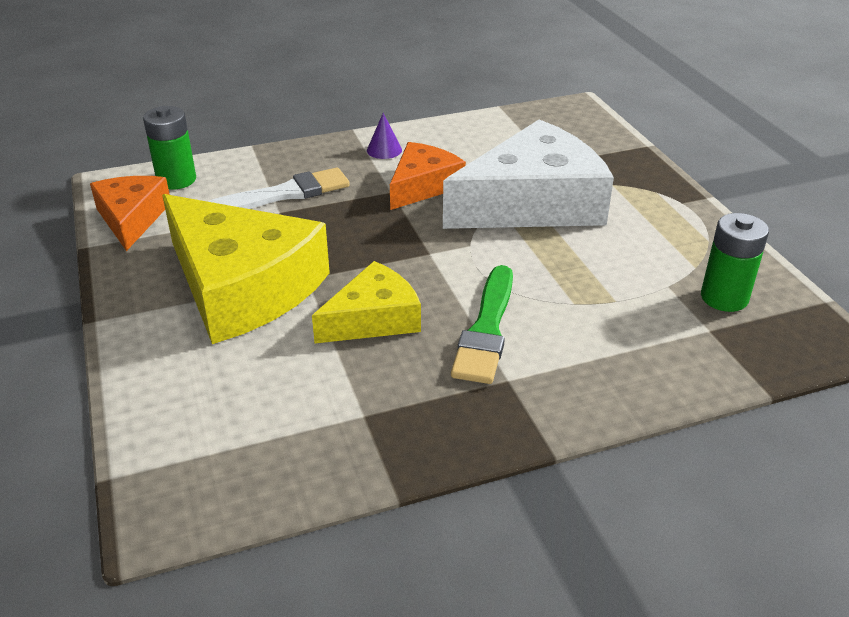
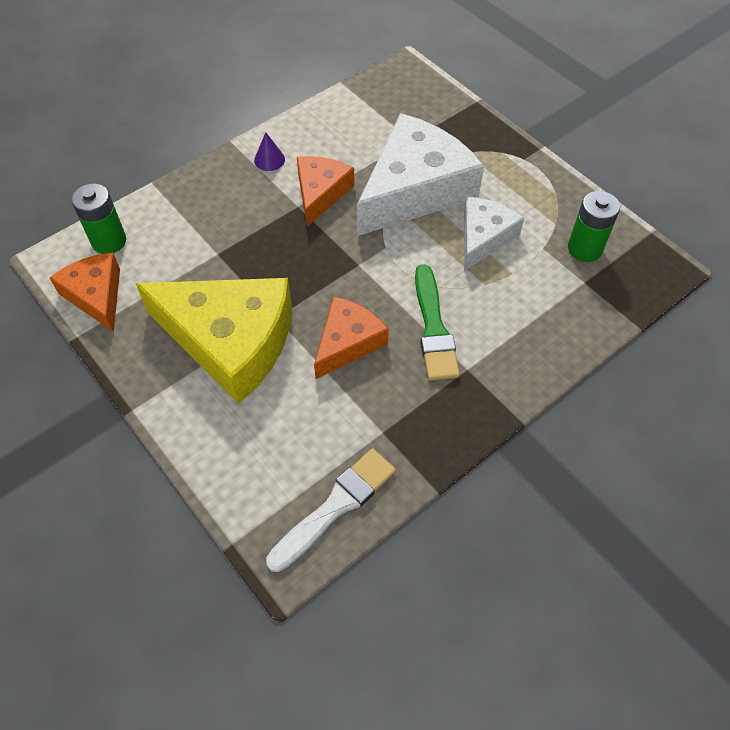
camera: 20 degrees left, 20 degrees up
white brush [207,167,350,209] -> white brush moved to [266,448,396,572]
yellow cheese [312,261,421,343] -> orange cheese [314,296,389,379]
none -> white cheese [464,196,524,271]

